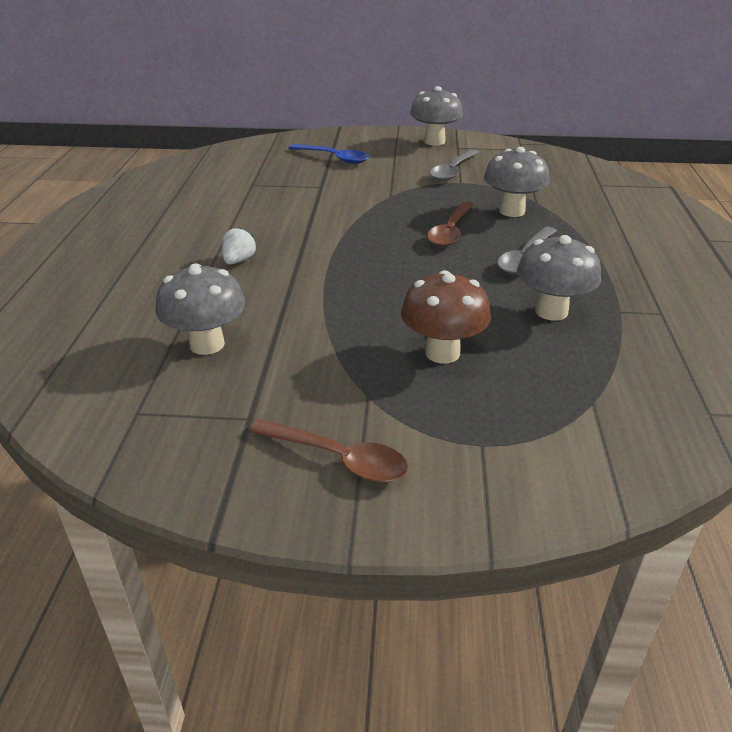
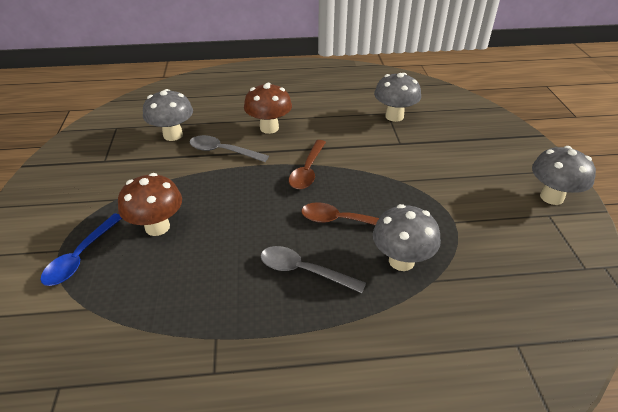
camera: 80 degrees right, 5 degrees up
white strawberry [222,227,256,264] -> brown mushroom [244,83,292,134]
brown spoon [248,419,409,483] -> brown spoon moved to [289,140,326,189]
blue spoon [288,144,369,164] -> blue spoon moved to [40,213,122,286]
grey spoon [430,149,479,181] -> grey spoon moved to [190,135,269,162]
grey mushroom [517,235,601,321] -> grey mushroom moved to [374,73,421,122]

